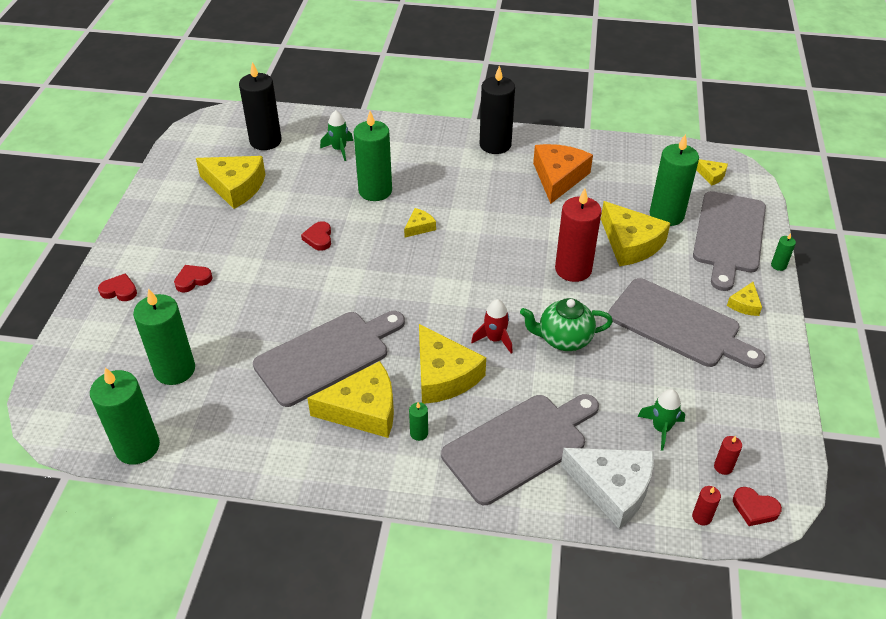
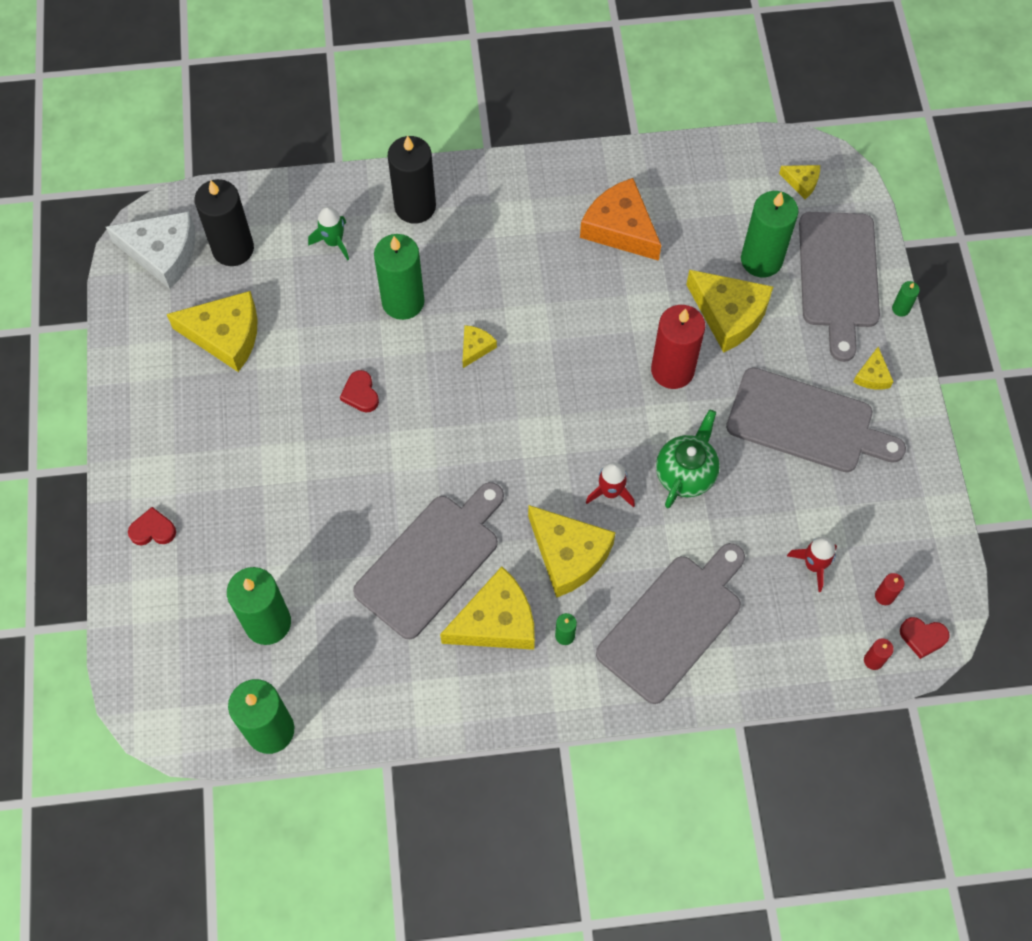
camera: 15 degrees left, 20 degrees up
red heart [174,265,213,292] -> none
black candle [480,65,515,154] -> black candle moved to [388,135,436,224]
green teapot [520,298,613,351] -> green teapot turned 135 degrees clockwise [656,410,720,508]
orange cheese [533,144,593,204] -> orange cheese turned 45 degrees counterclockwise [580,178,661,261]
white cheese [561,448,654,529] -> white cheese moved to [106,211,195,289]
green rocket [638,389,685,451] -> red rocket [787,537,837,592]

